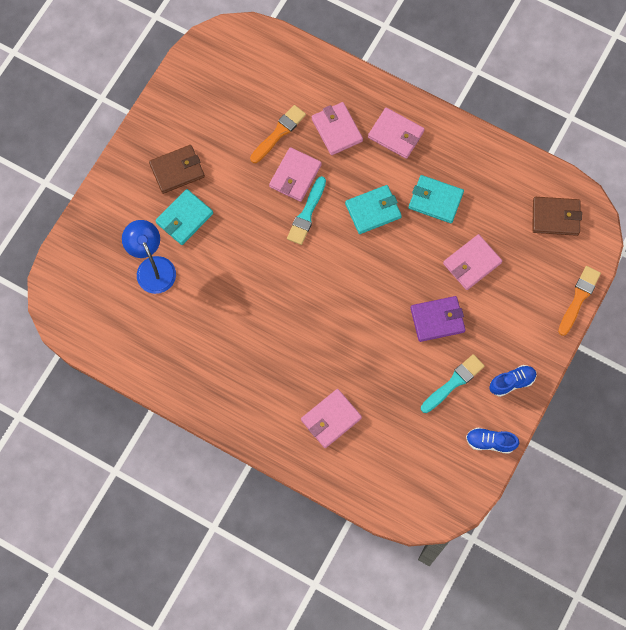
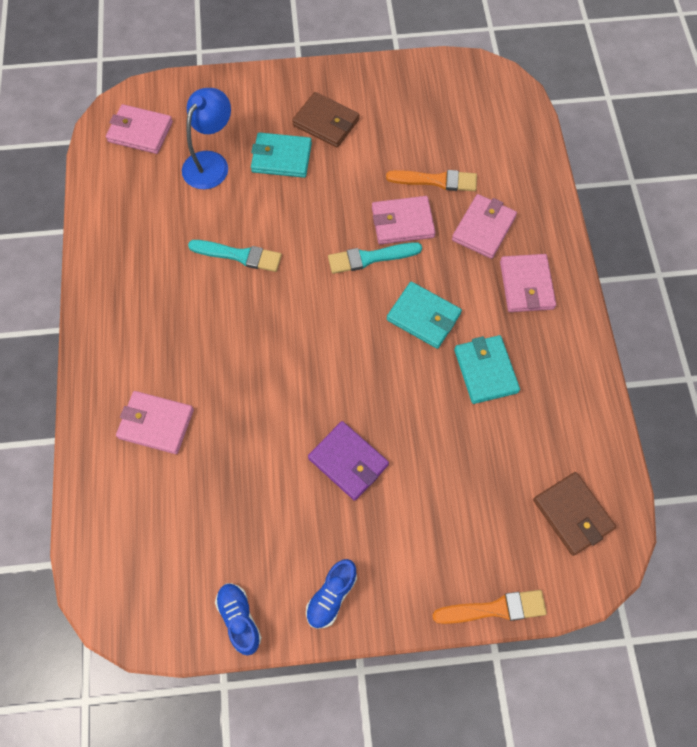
camera: 55 degrees right, 5 degrees down
turquoise brush [421,354,485,413] -> turquoise brush moved to [188,240,282,272]
pink wallet [443,234,502,290] -> pink wallet moved to [106,104,173,154]
blue shoe [489,365,537,397] -> blue shoe turned 90 degrees clockwise [306,559,357,629]

